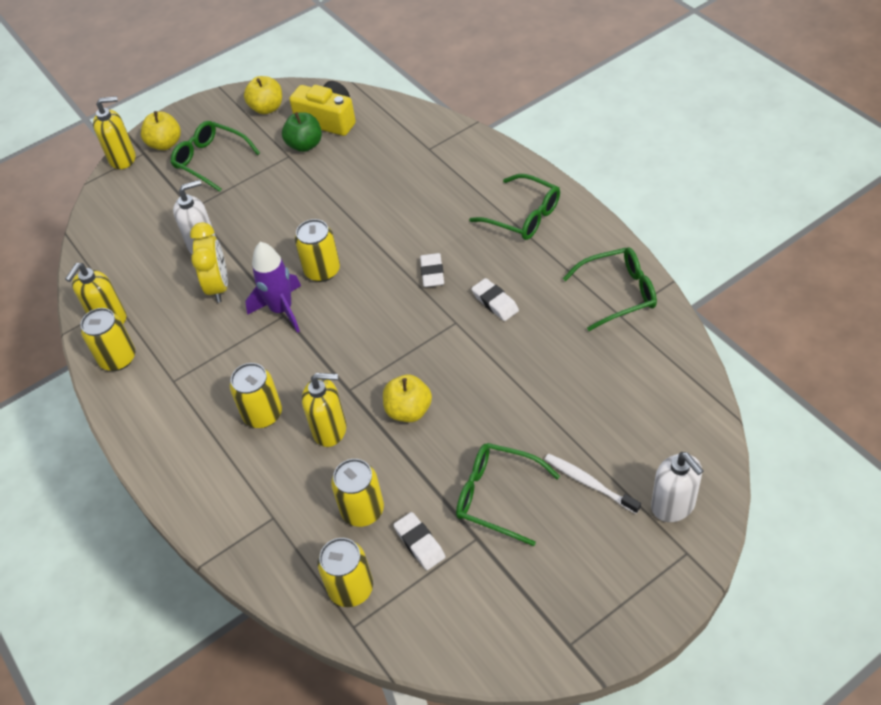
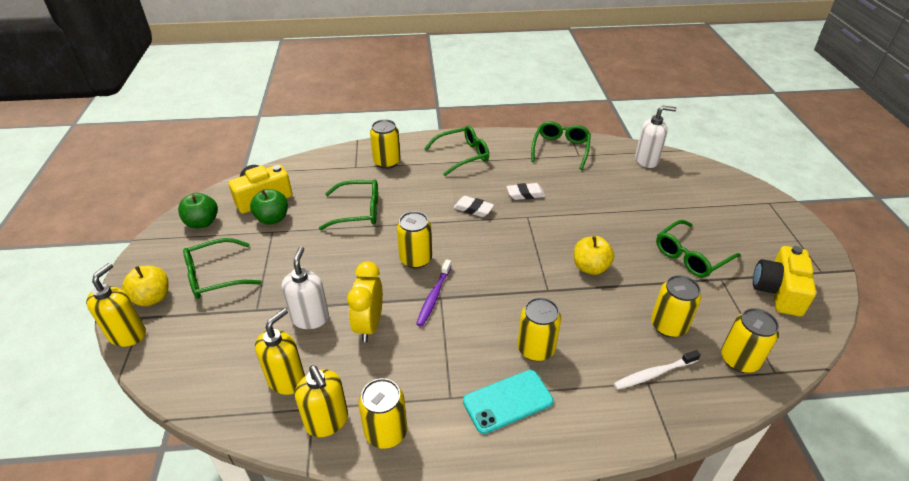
camera: 65 degrees left, 10 degrees down
yellow clock [190,222,228,303] -> yellow clock turned 105 degrees counterclockwise [347,261,383,342]
yellow apple [244,76,282,114] -> green apple [178,193,218,228]
purple rocket [245,242,301,333] -> purple toothbrush [416,259,452,326]
yellow soap dispenser [302,373,347,447] -> yellow soap dispenser moved to [255,308,305,395]
white eraser [393,512,446,570] -> none
white toothbrush [544,454,641,514] -> white toothbrush moved to [613,350,701,390]
white soap dispenser [651,452,704,522] -> white soap dispenser moved to [635,106,677,168]
none -> green glasses [319,179,378,230]
none -> yellow can [370,119,401,169]
none -> turquoise phone [463,370,553,434]
none -> yellow camera [753,246,816,316]

